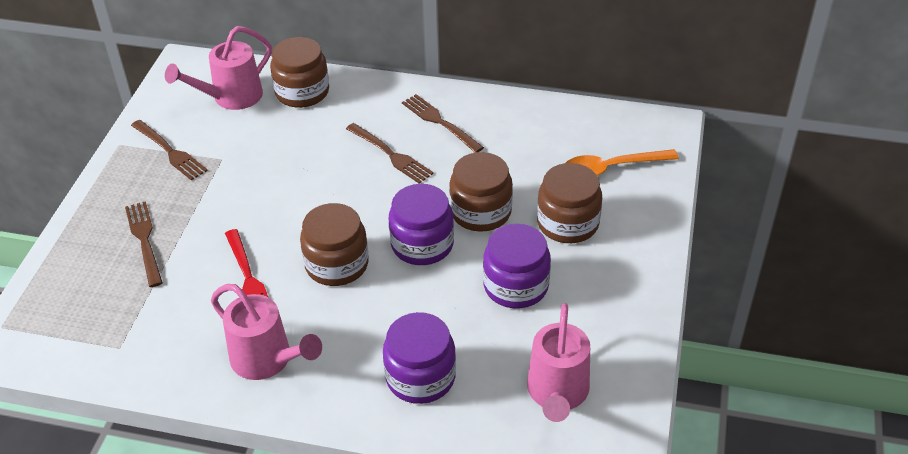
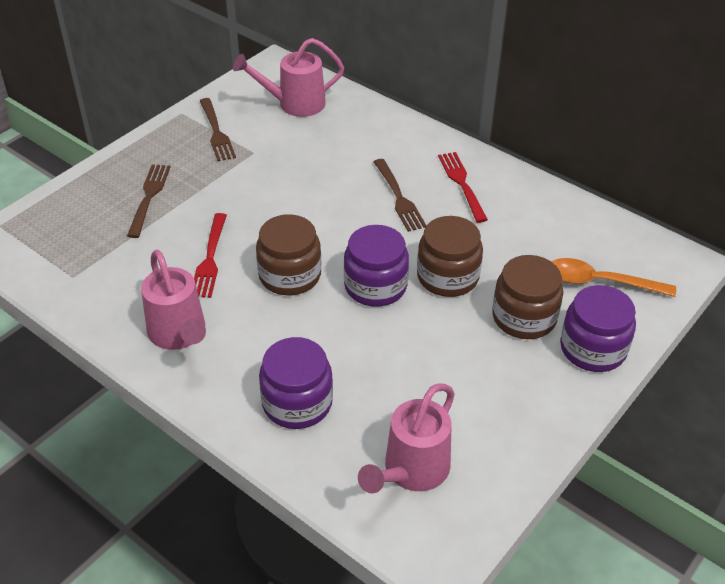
camera: 25 degrees right, 0 degrees up
brown jar [270,37,329,108] -> none
brown fork [402,94,484,152] -> red fork [438,152,488,223]
purple jar [483,224,551,308] -> purple jar moved to [560,285,636,372]

